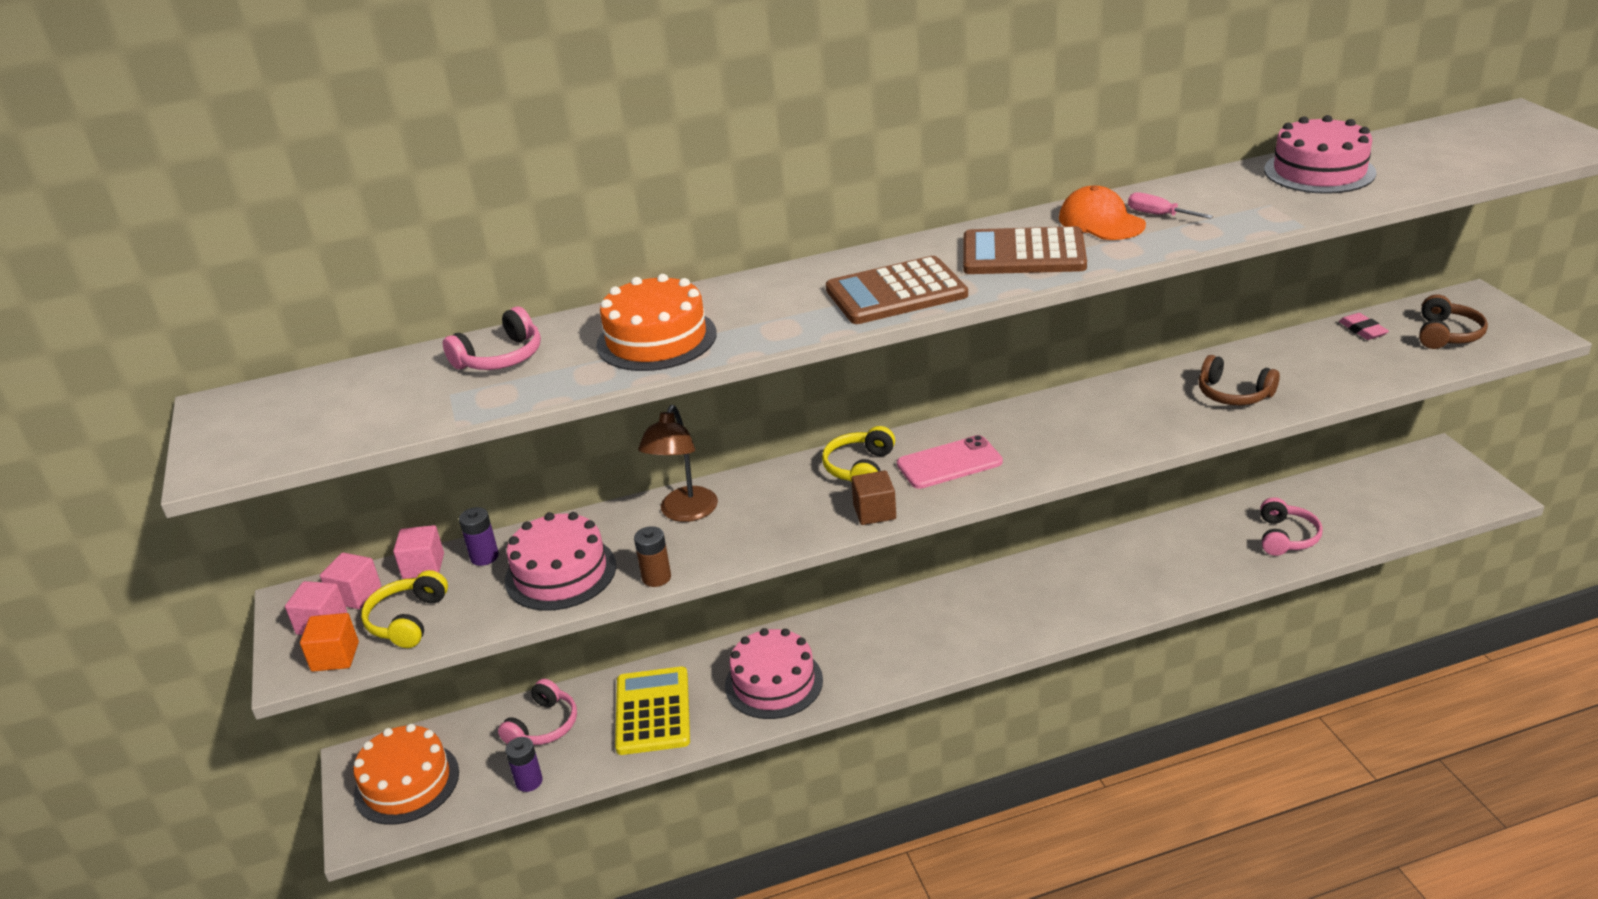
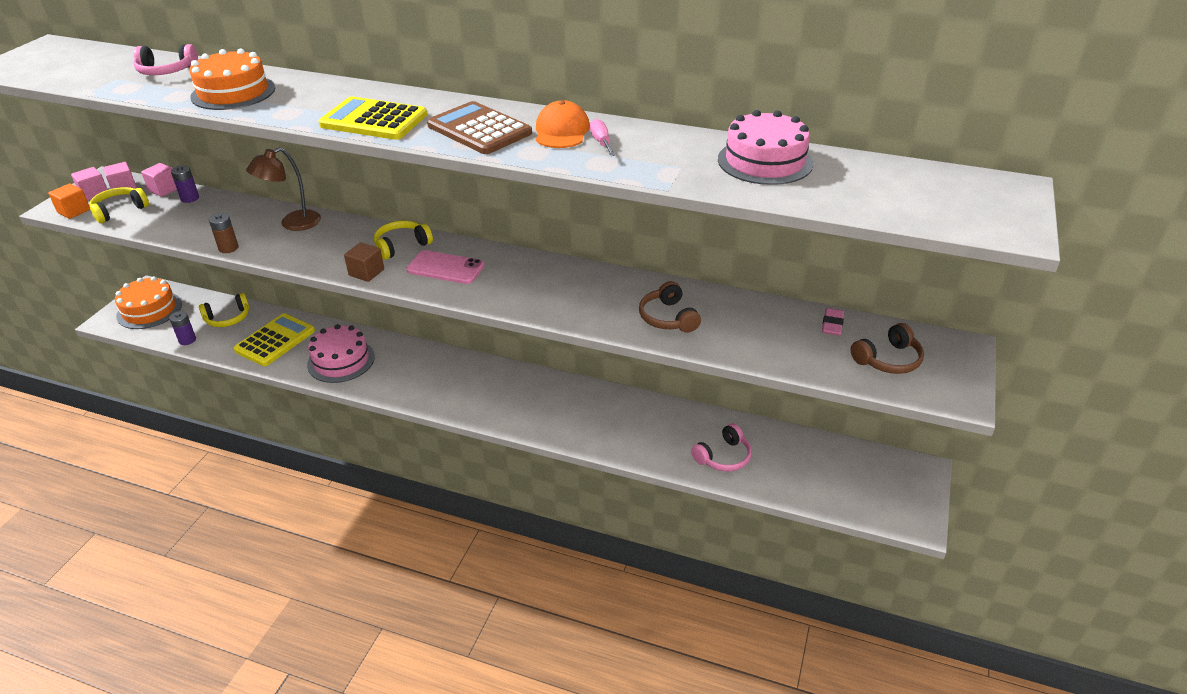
camera: 35 degrees right, 5 degrees up
pink headphones [498,679,577,745] -> yellow headphones [199,293,250,327]
pink cake [505,512,616,611] -> none
brown calculator [826,256,968,324] -> yellow calculator [319,97,427,140]

